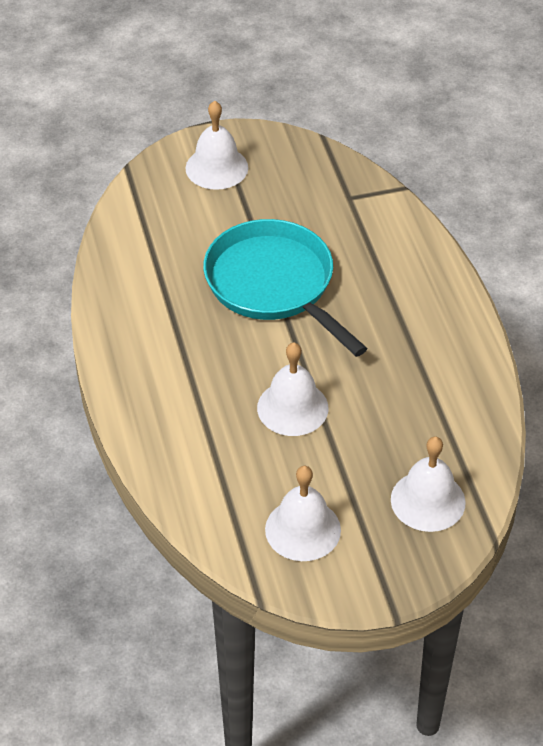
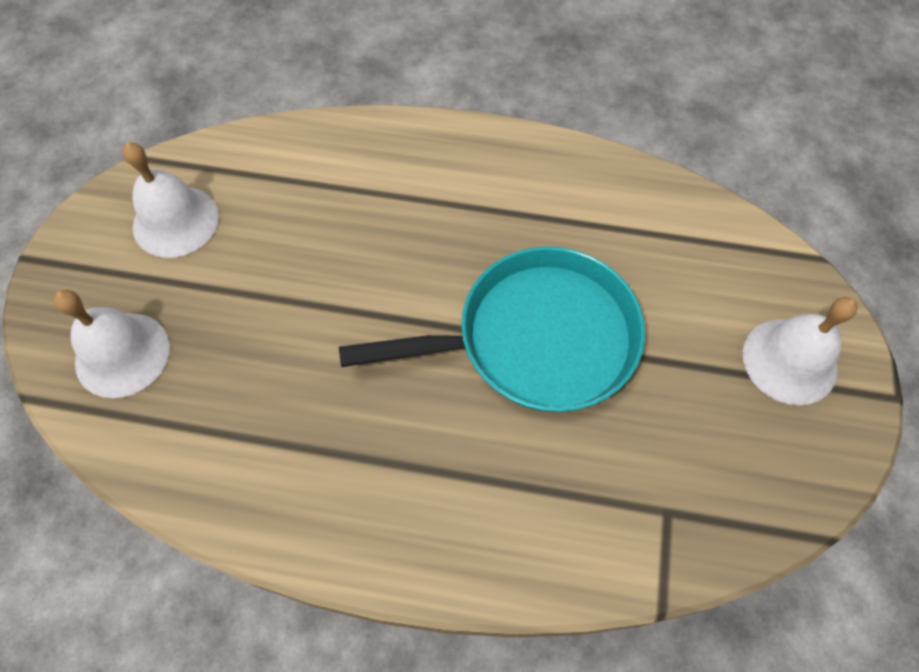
camera: 115 degrees right, 15 degrees up
white bell [257,342,329,436] -> none

